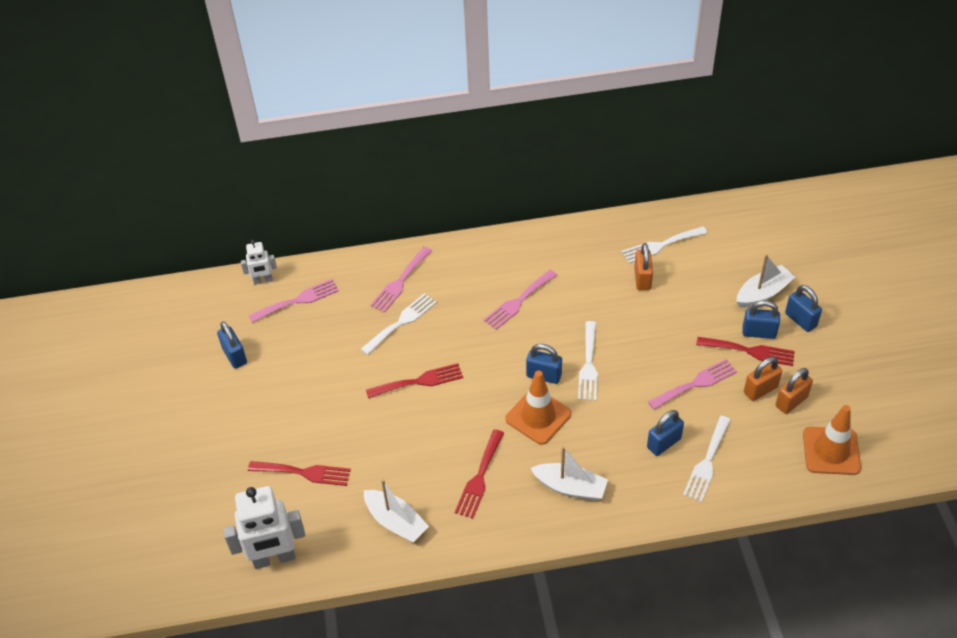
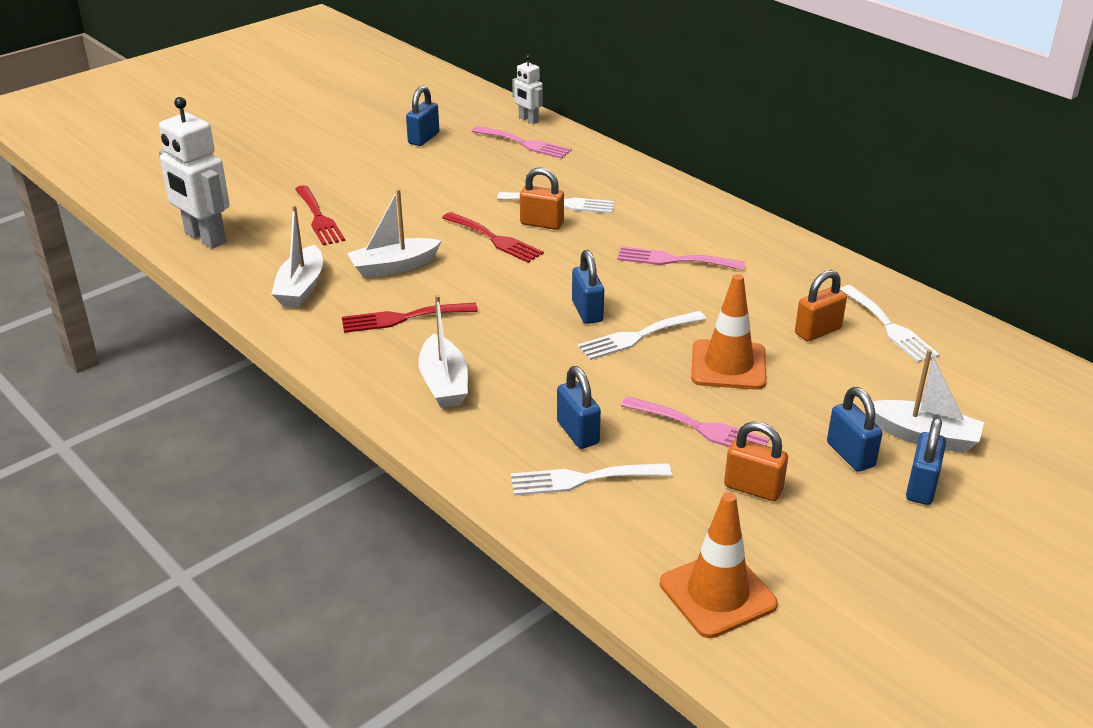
camera: 55 degrees right, 15 degrees down
pink fork [370,247,432,313] -> none
orange traffic cone [505,370,571,445] -> orange traffic cone moved to [691,274,767,390]
white fork [622,226,708,263] -> white fork turned 150 degrees counterclockwise [840,285,940,363]
blue padlock [647,410,684,456] -> blue padlock turned 45 degrees clockwise [557,366,601,449]
red fork [696,337,795,366] -> none
orange padlock [775,368,813,414] -> orange padlock moved to [520,168,564,230]
none -> white boat [347,189,441,278]

